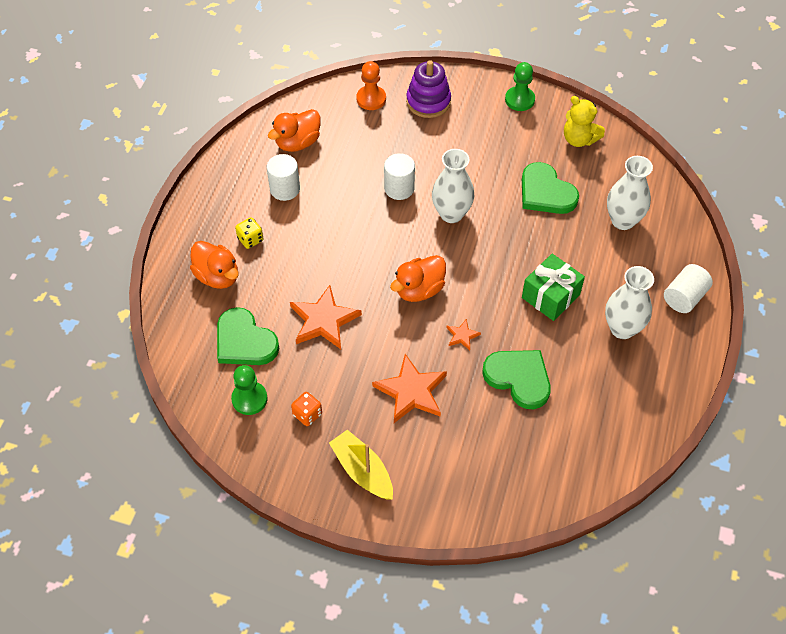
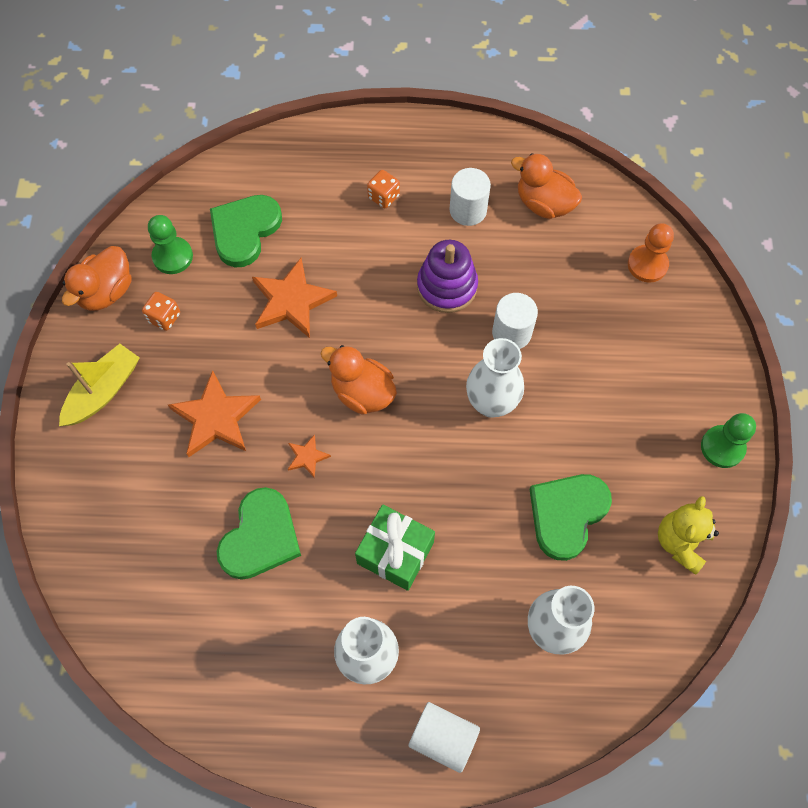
camera: 75 degrees right, 10 degrees up
orange duck [190,241,239,289] -> orange duck moved to [62,246,132,311]
yellow dice [235,217,263,249] -> orange dice [367,170,400,208]
purple stacking toy [406,60,451,118] -> purple stacking toy moved to [417,240,478,313]

